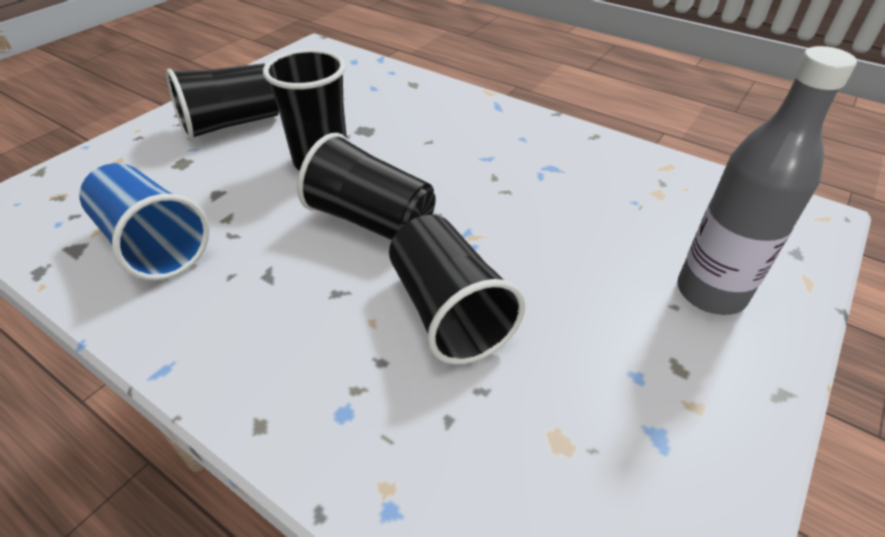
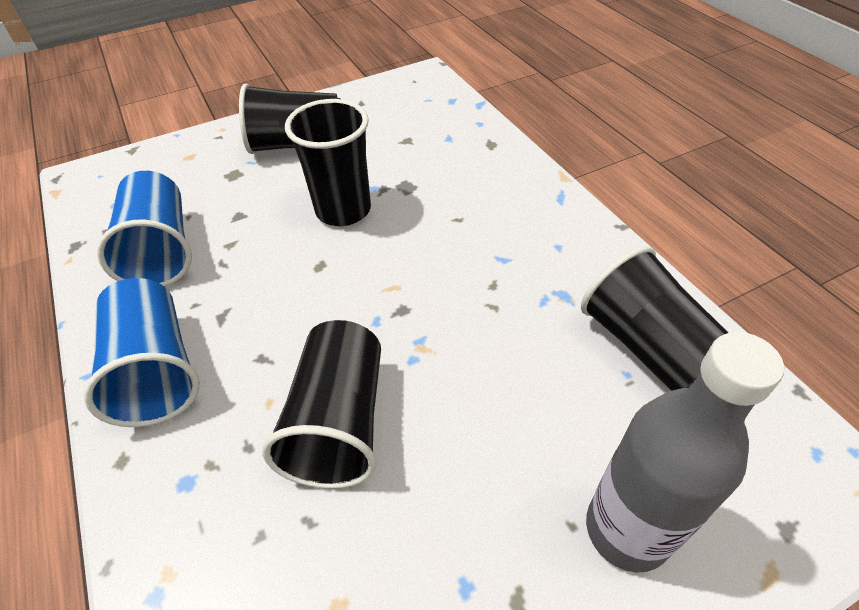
camera: 30 degrees right, 5 degrees up
black cup [297,133,436,240] -> black cup moved to [581,246,728,391]
none -> blue cup [84,278,200,427]

